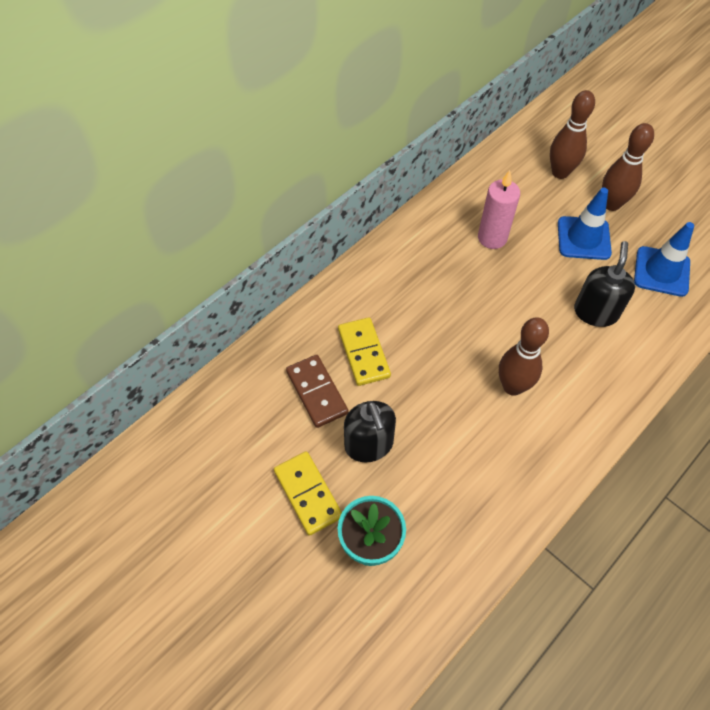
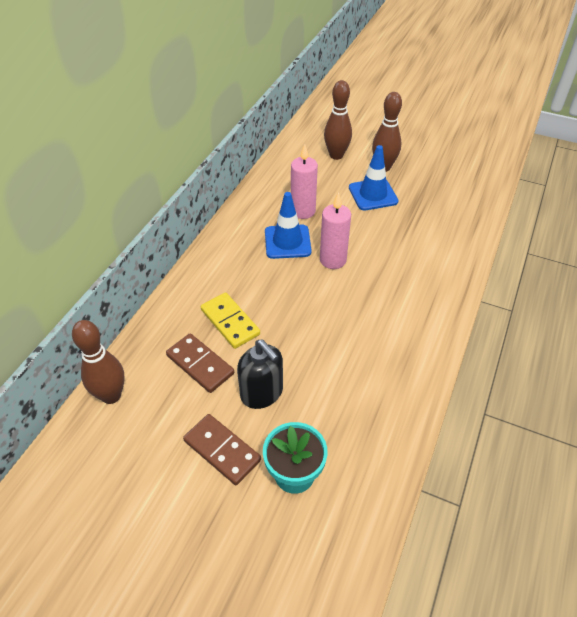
camera: 20 degrees left, 10 degrees down
yellow domino [274,451,342,536] -> brown domino [183,414,261,485]
brown bowling pin [499,318,549,396] -> brown bowling pin moved to [72,320,125,404]
black soap dispenser [574,241,635,327] -> none
blue traffic cone [634,222,694,297] -> blue traffic cone moved to [265,192,312,259]
none -> pink candle [320,192,351,269]

